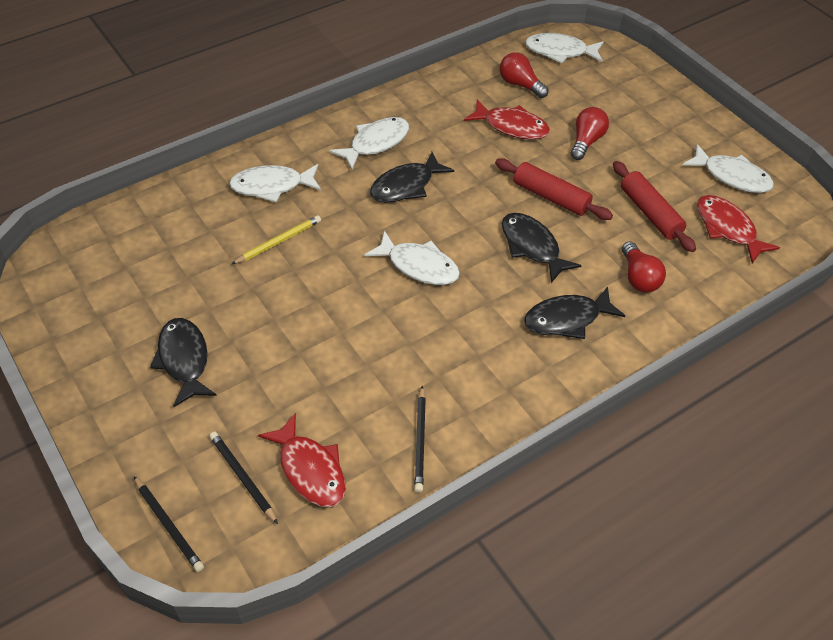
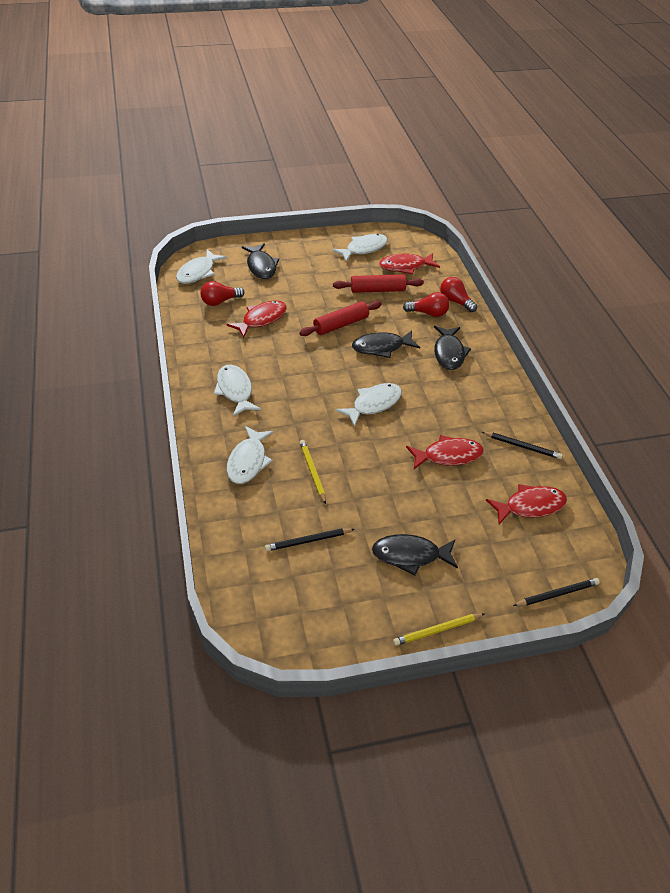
camera: 70 degrees left, 5 degrees down
black pencil [209,432,278,524] -> black pencil moved to [265,528,354,551]
black fish [370,152,454,203] -> black fish moved to [242,243,279,279]
red light bulb [571,107,609,160] -> red light bulb moved to [440,277,477,312]
none -> yellow pencil [393,613,485,646]
none -> red fish [406,435,484,469]

